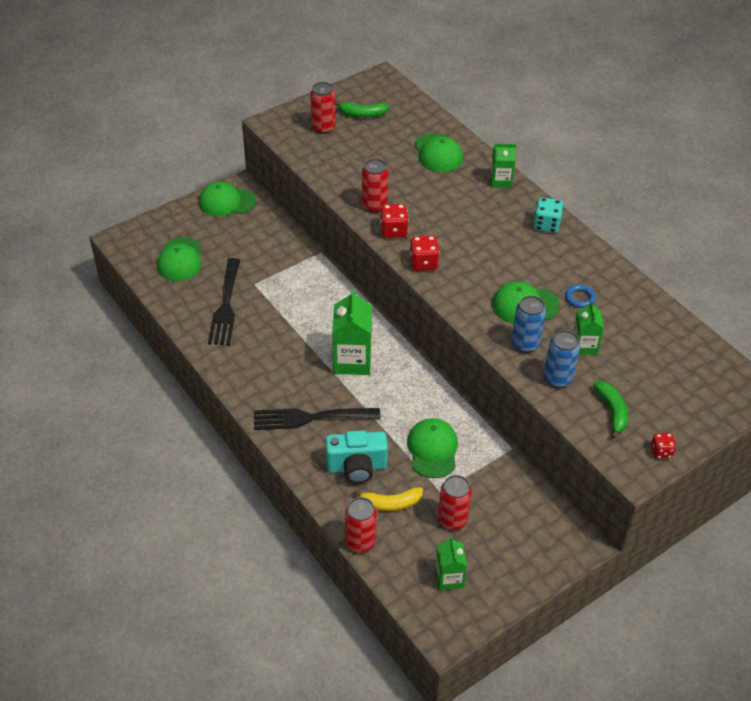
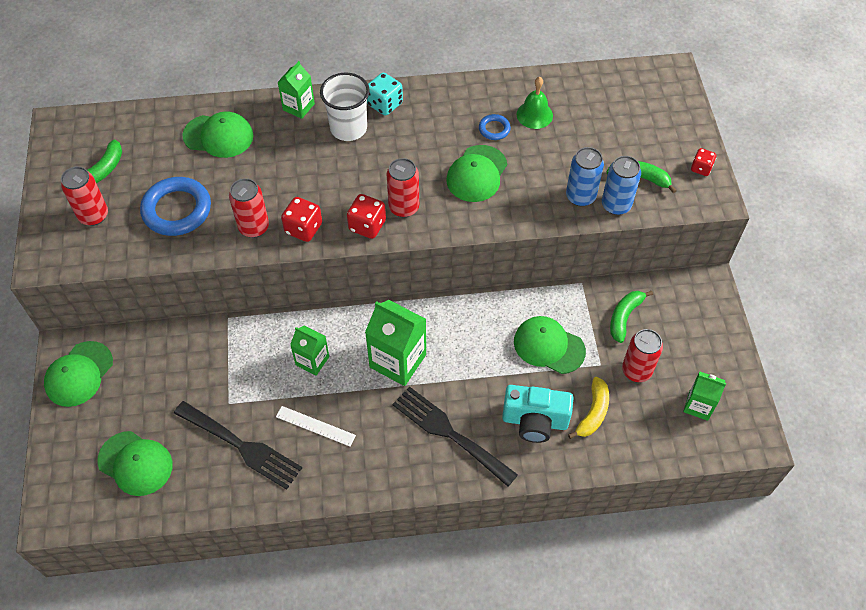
camera: 60 degrees left, 10 degrees up
black fork [254,408,380,430] -> black fork turned 105 degrees clockwise [393,386,518,487]
turquoise camera [326,430,388,484] -> turquoise camera turned 75 degrees clockwise [502,385,573,443]
red can [345,497,377,552] -> red can moved to [386,158,419,218]
blue can [511,296,546,353] -> blue can moved to [602,156,641,215]
green carton [573,301,604,355] -> green carton moved to [290,326,329,376]
none -> blue ring [140,177,211,236]
none -> white ruler [276,406,356,446]
none -> white cup [320,73,370,141]
none -> green bell [517,77,553,129]
none -> green banana [610,291,653,343]

